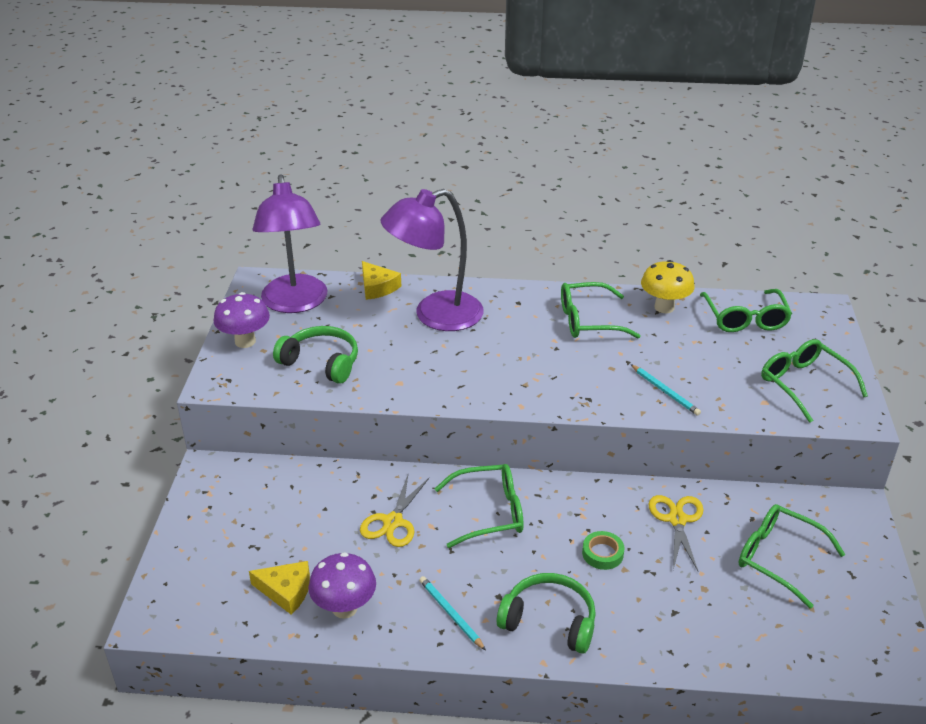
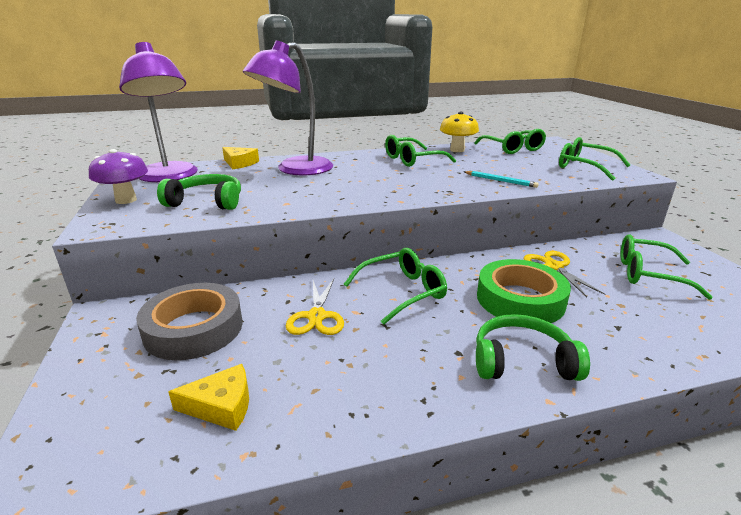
camera: 20 degrees left, 10 degrees down
purple mushroom [308,552,376,619] -> none
turquoise pencil [419,576,486,651] -> none
green tape [582,531,624,570] -> green tape [477,259,571,323], size x2.22
none -> grey tape [136,283,243,360]

